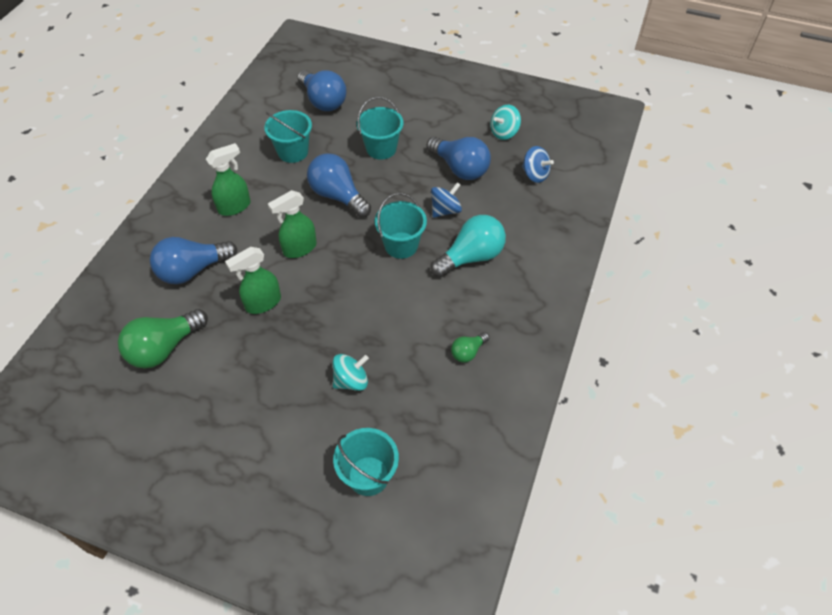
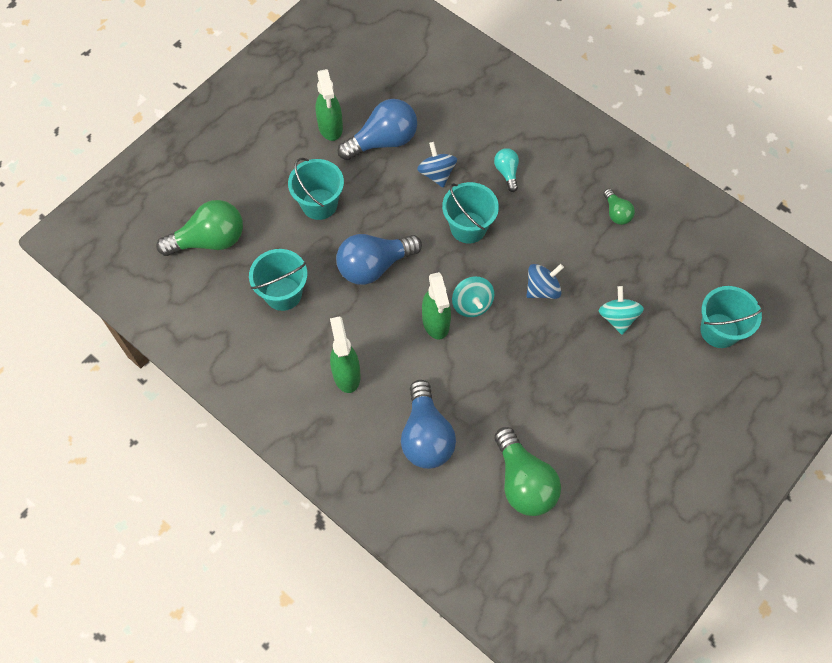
camera: 70 degrees left, 10 degrees up
green spray bottle [225,247,281,314] -> green spray bottle moved to [316,69,343,141]
blue light bulb [297,70,347,111] -> green light bulb [156,200,243,256]
turquoise light bulb [430,215,506,277] -> turquoise light bulb [494,148,519,192], size x0.52
turquoise spinning top [491,105,521,140] -> turquoise spinning top moved to [452,277,494,317]
blue spinning top [522,146,554,183] -> blue spinning top moved to [527,264,564,299]

